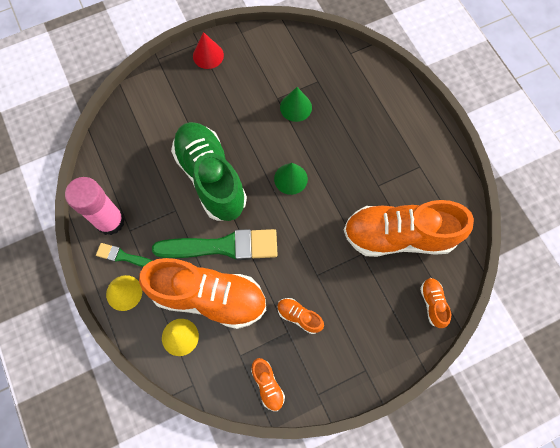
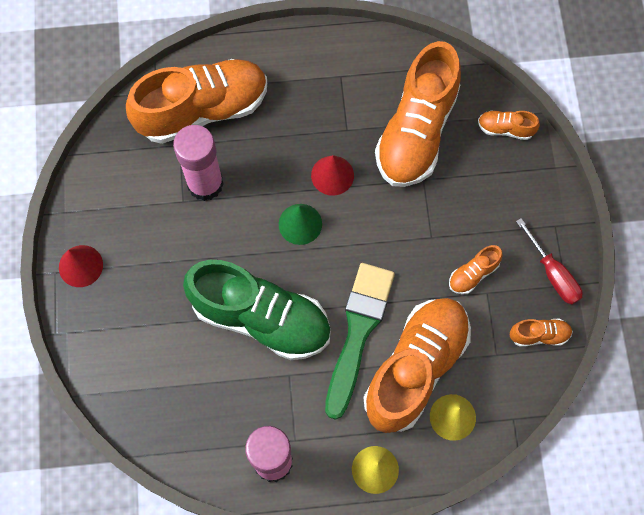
camera: 70 degrees left, 0 degrees up
green brush [96,243,153,267] -> none
green shoe [171,122,247,221] -> green shoe turned 150 degrees counterclockwise [183,260,331,360]
green cone [280,87,312,122] -> pink glue stick [173,125,224,201]
none -> orange shoe [126,59,267,144]
none -> red cone [311,155,354,196]
none -> red screwdriver [516,218,582,305]

